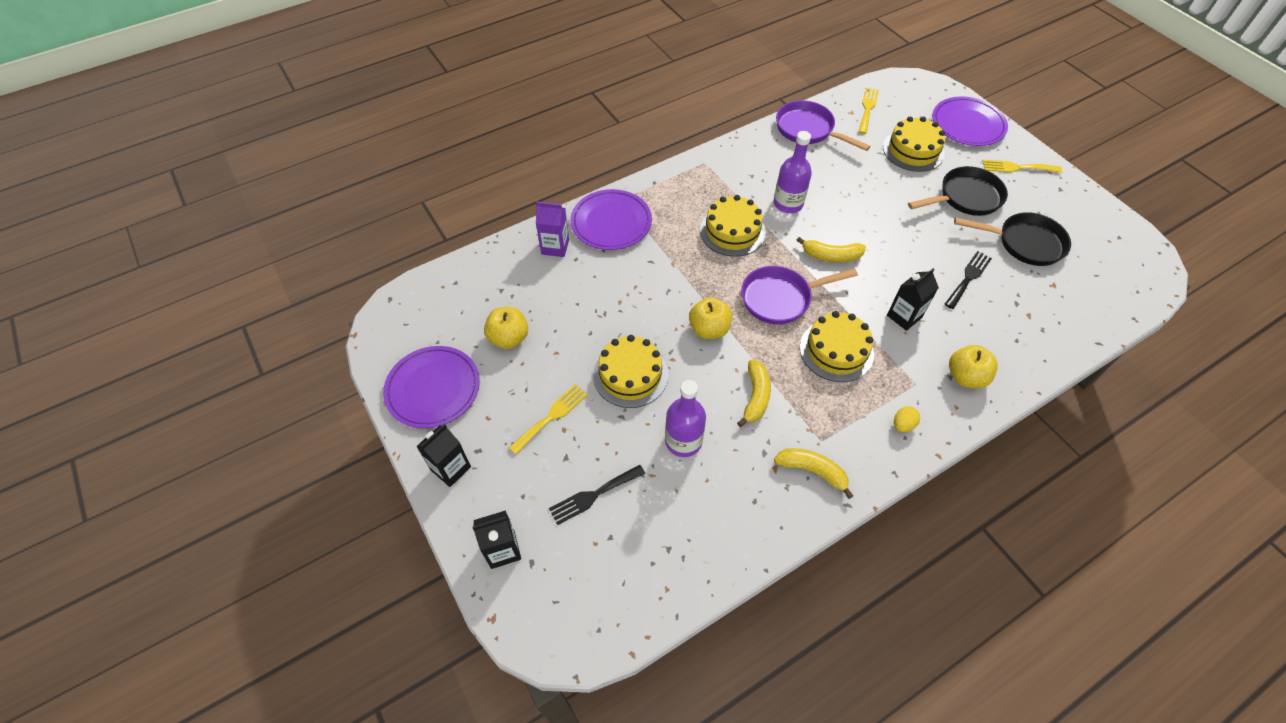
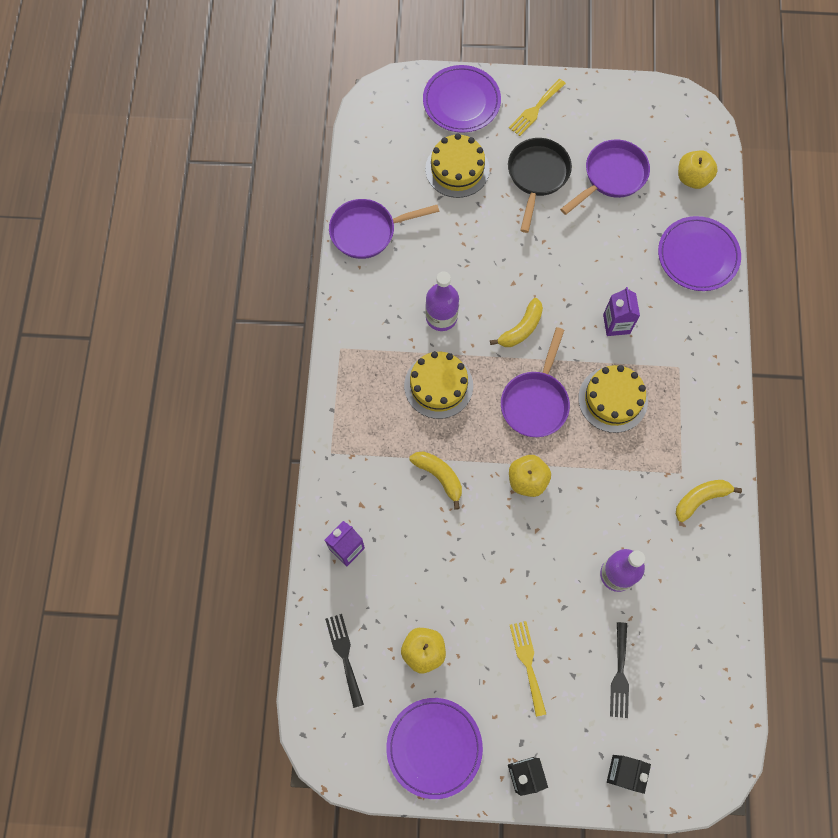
camera: 55 degrees left, 15 degrees up
purple plate [571,189,652,250] -> purple plate moved to [658,216,741,291]
yellow cake [593,335,668,408] -> none
yellow banana [737,360,771,427] -> yellow banana moved to [409,451,462,510]
yellow fork [858,87,879,134] -> none
black carton [887,268,939,331] -> purple carton [603,287,640,336]
yellow egg [894,406,920,432] -> none
black fork [945,251,992,309] -> black fork moved to [325,614,364,708]
yellow apple [949,345,998,389] -> yellow apple moved to [678,151,718,189]
black pan [954,212,1071,266] -> purple pan [560,139,650,215]

